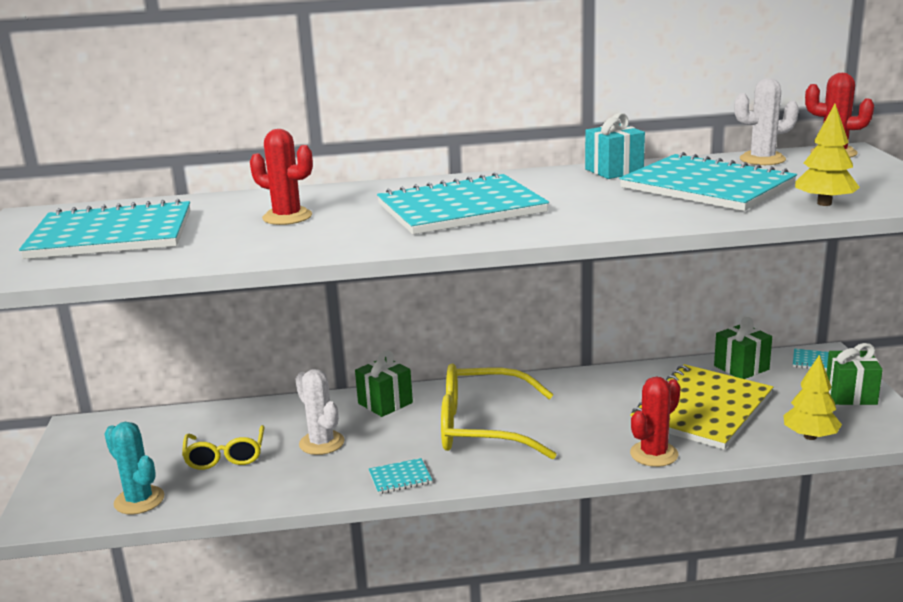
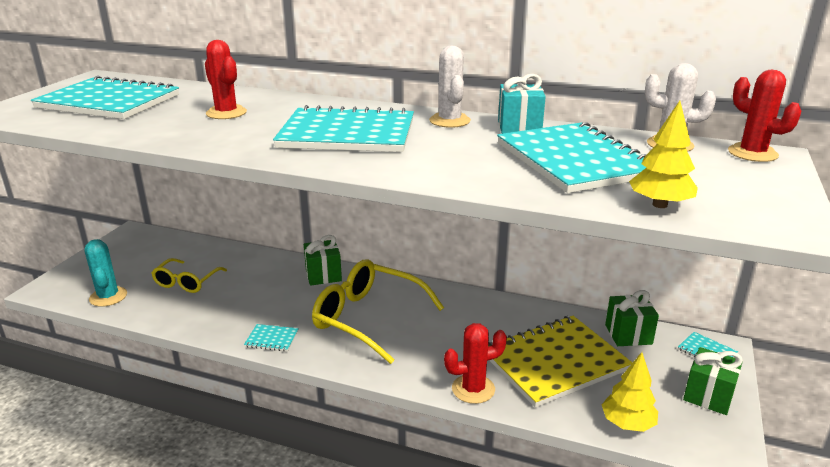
camera: 25 degrees right, 5 degrees up
white cactus [295,369,345,455] -> white cactus moved to [429,46,471,128]

